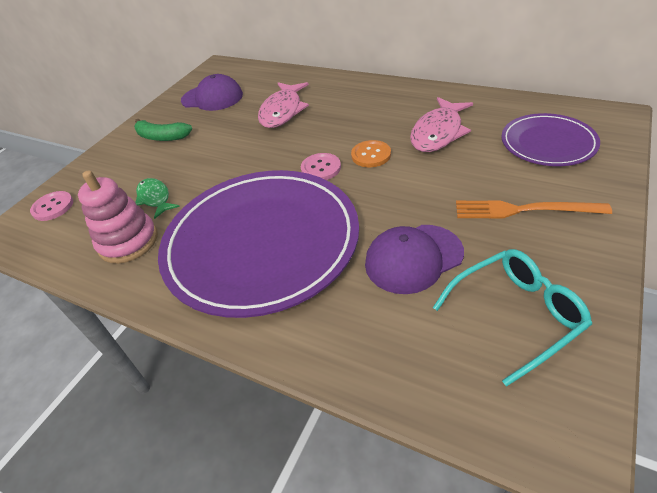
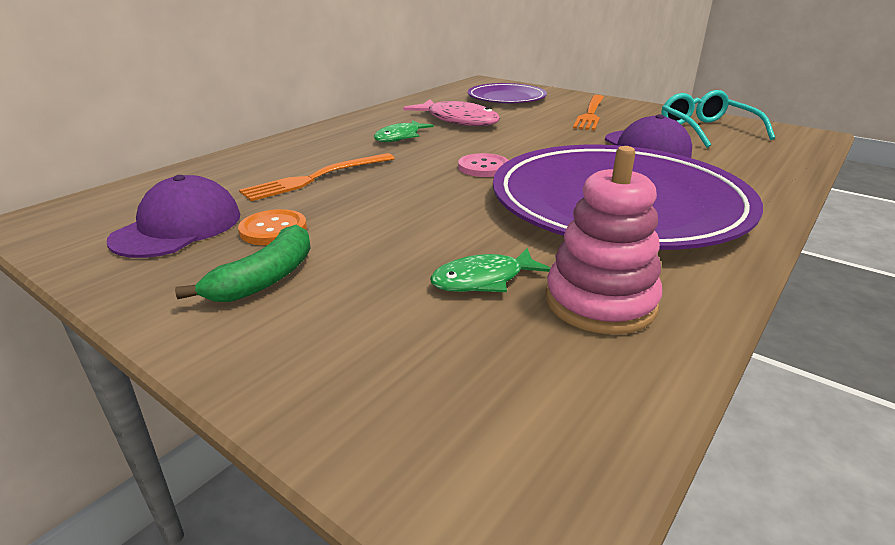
camera: 85 degrees left, 15 degrees down
pink button [30,191,73,221] -> none
pink fish [258,82,309,128] -> orange fork [239,153,395,201]
orange button [351,140,391,167] -> orange button moved to [238,209,307,245]
none -> green fish [374,120,434,142]

